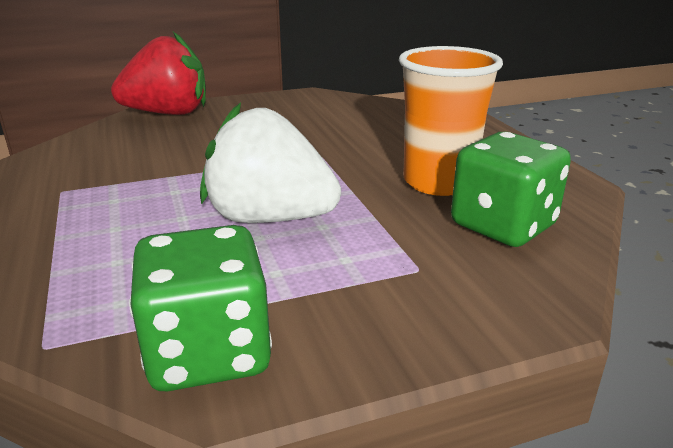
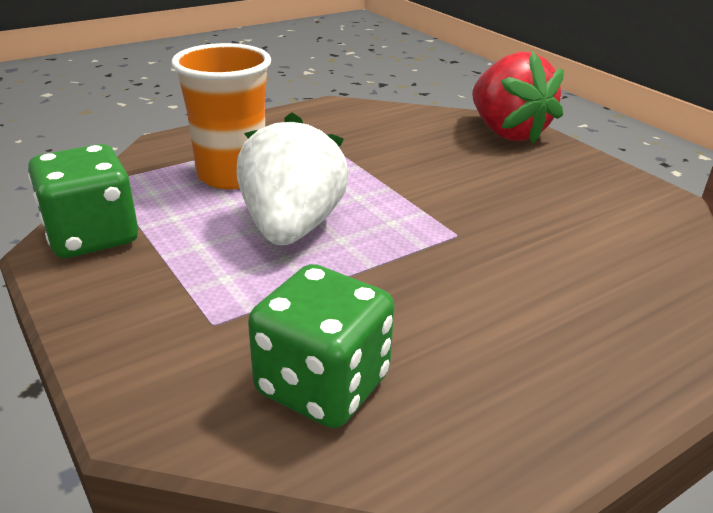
camera: 75 degrees right, 5 degrees up
orange cup [399,46,503,196] -> orange cup moved to [171,43,271,189]

